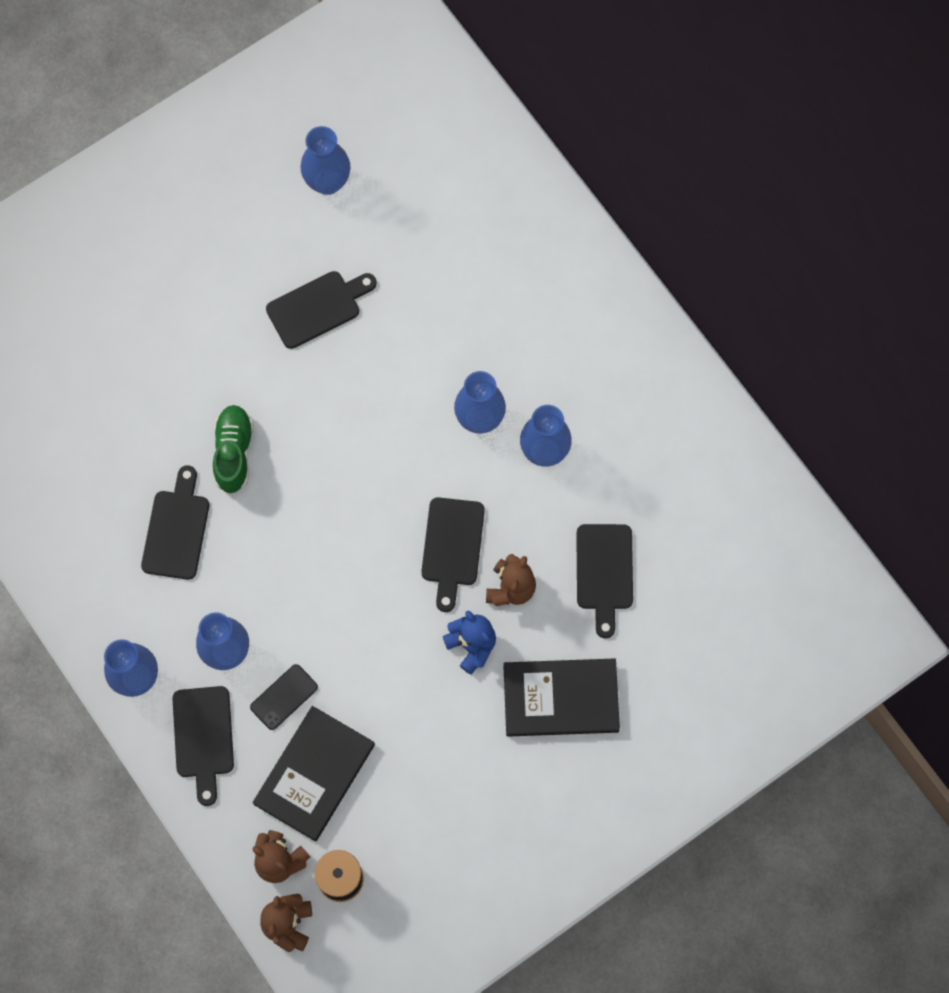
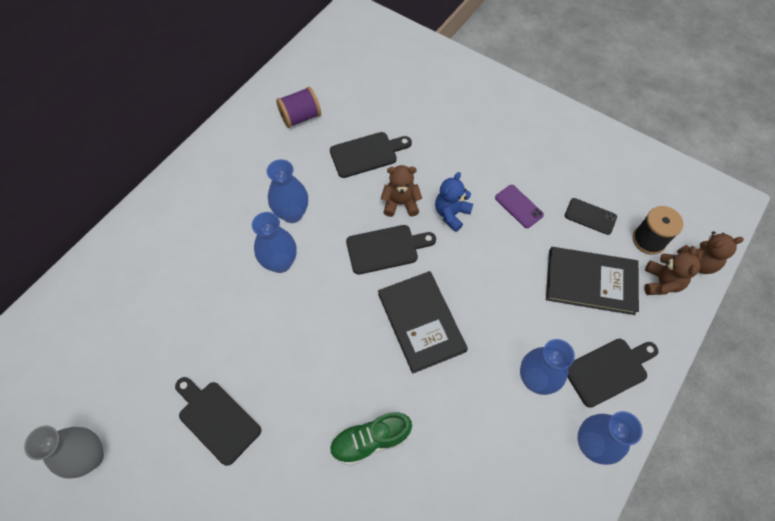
camera: 110 degrees left, 10 degrees down
black cutting board [141,466,209,580] -> none
black phone [250,664,318,730] -> black phone moved to [565,198,617,235]
blue vase [301,126,351,195] -> grey vase [24,425,104,478]
black book [503,658,620,737] -> black book moved to [378,271,468,374]
none -> purple spool [276,87,321,128]
none -> purple phone [495,185,544,228]

